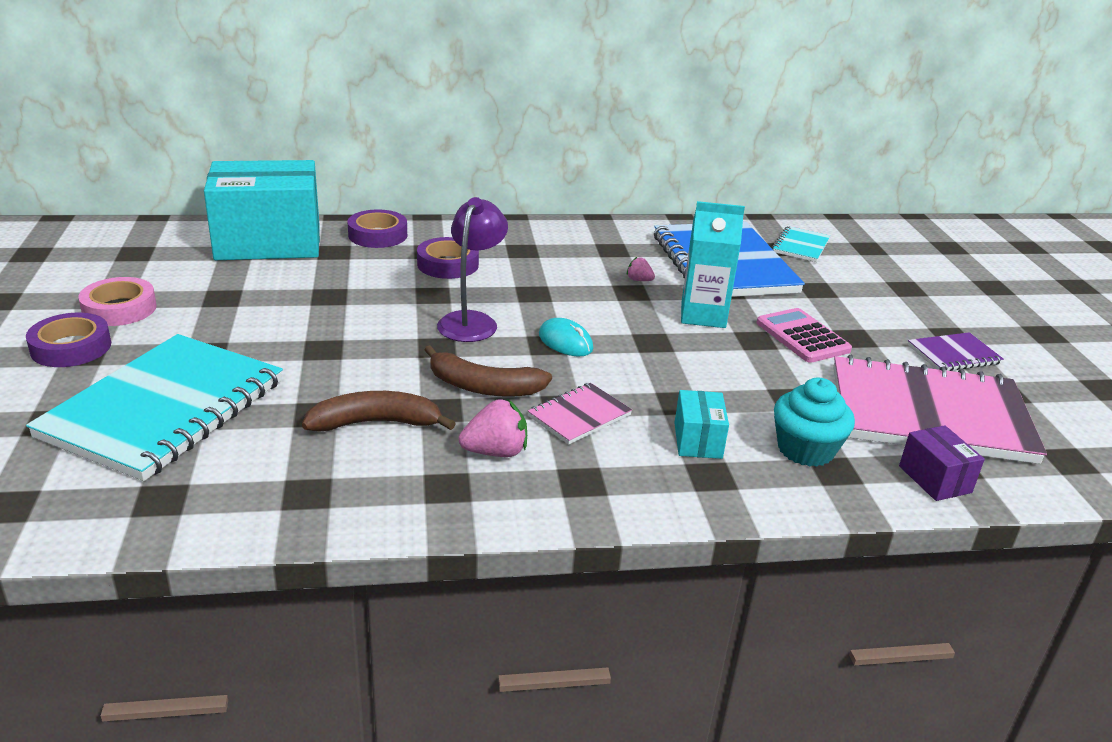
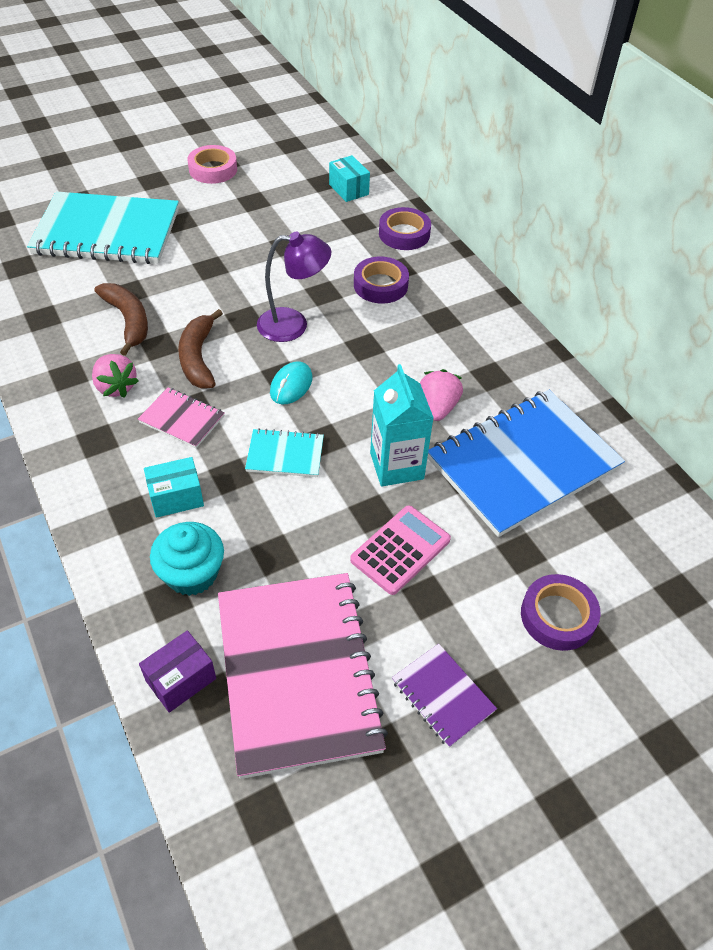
camera: 70 degrees right, 20 degrees up
purple tape [26,313,111,367] -> purple tape moved to [521,574,601,651]
turquoise box [204,160,320,260] -> turquoise box [329,155,370,202], size x0.43
pink strawberry [627,257,655,281] -> pink strawberry [420,369,463,421], size x1.77
turquoise notebook [772,226,830,262] -> turquoise notebook moved to [245,428,324,477]

